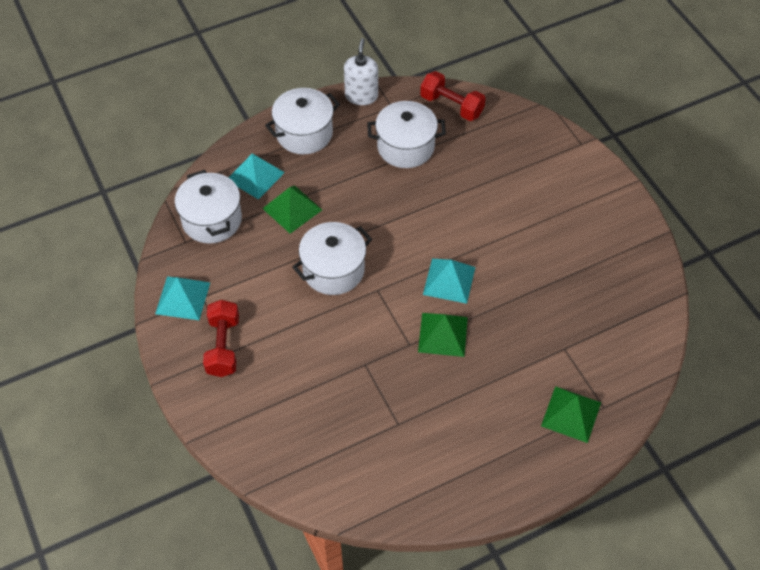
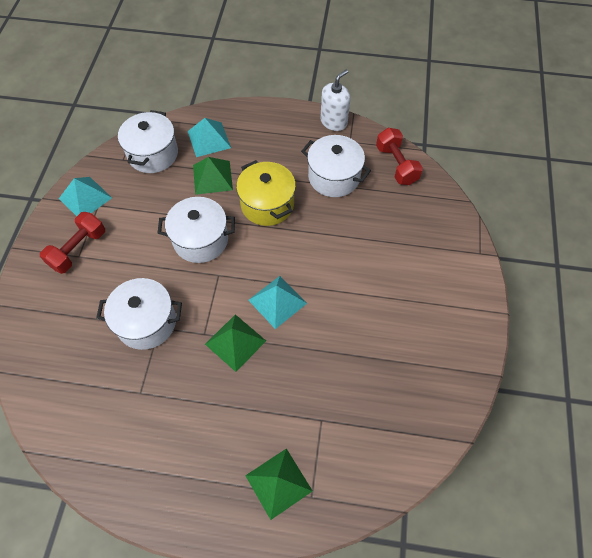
camera: 35 degrees right, 5 degrees up
white pot [265,88,340,154] -> white pot moved to [96,278,182,350]
none -> yellow pot [236,160,296,226]

